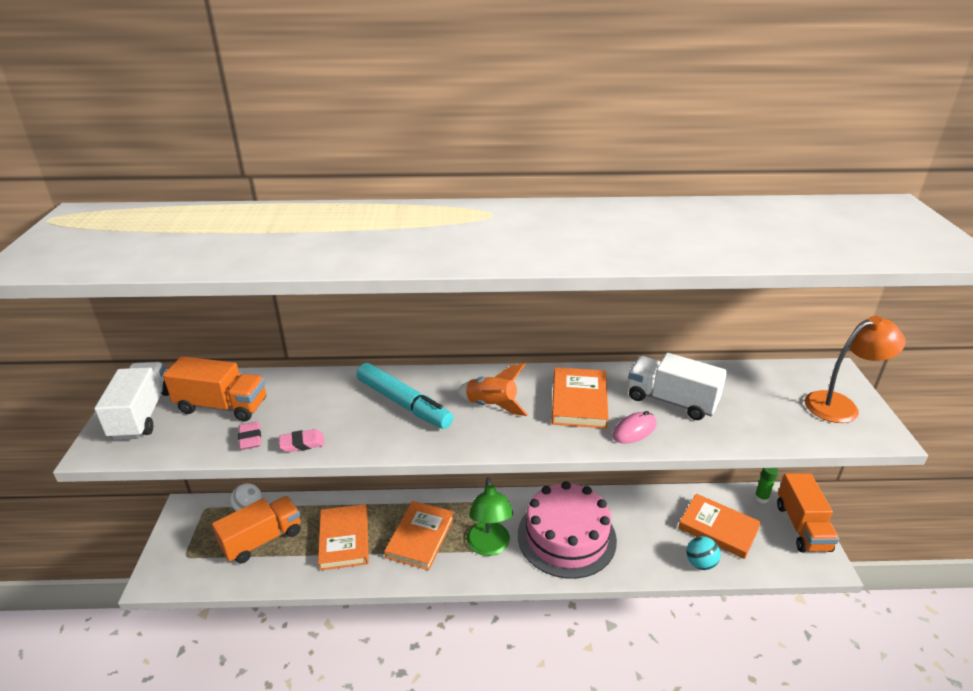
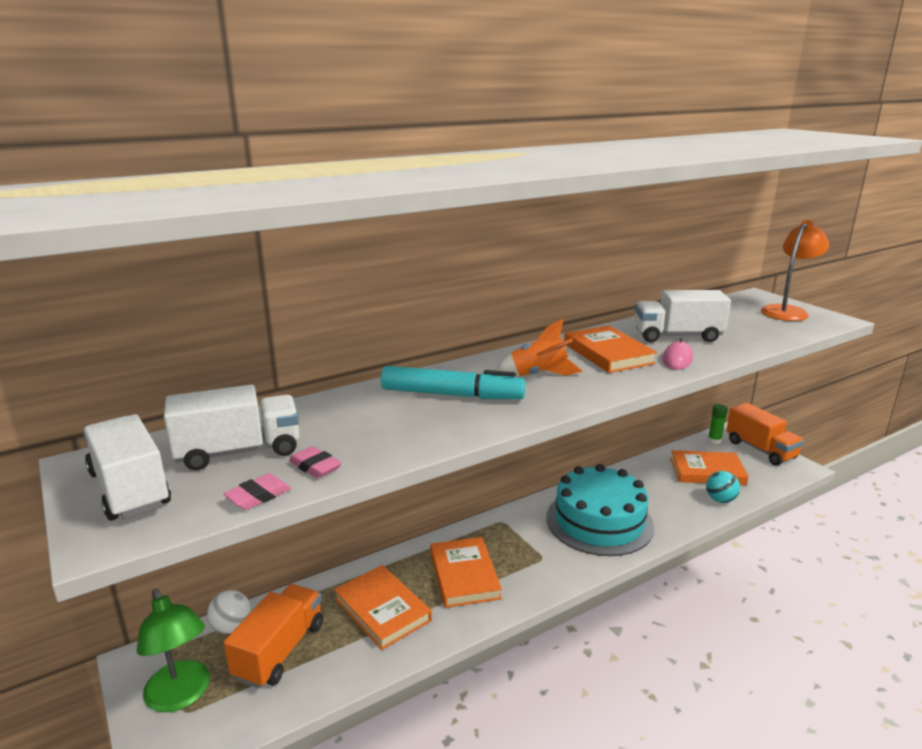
camera: 30 degrees left, 10 degrees down
orange truck [163,356,266,422] -> white truck [164,384,299,470]
pink eraser [279,429,324,452] -> pink eraser moved to [223,473,291,510]
green lamp [467,477,513,556] -> green lamp moved to [137,589,210,712]
pink cake [518,481,617,579] -> turquoise cake [546,464,654,556]

